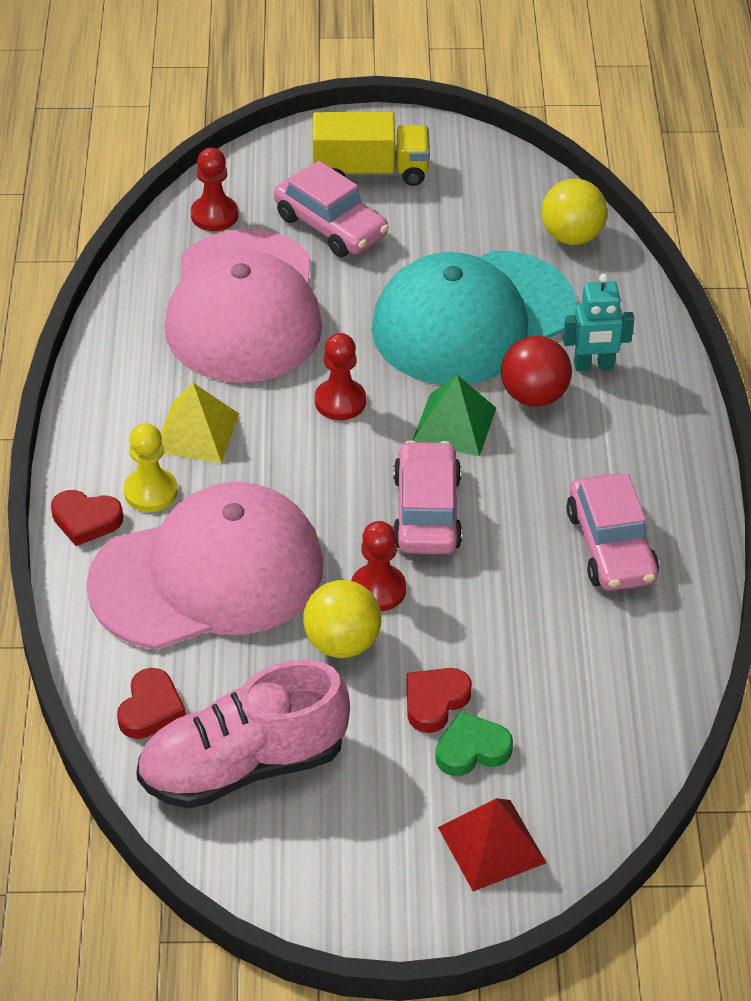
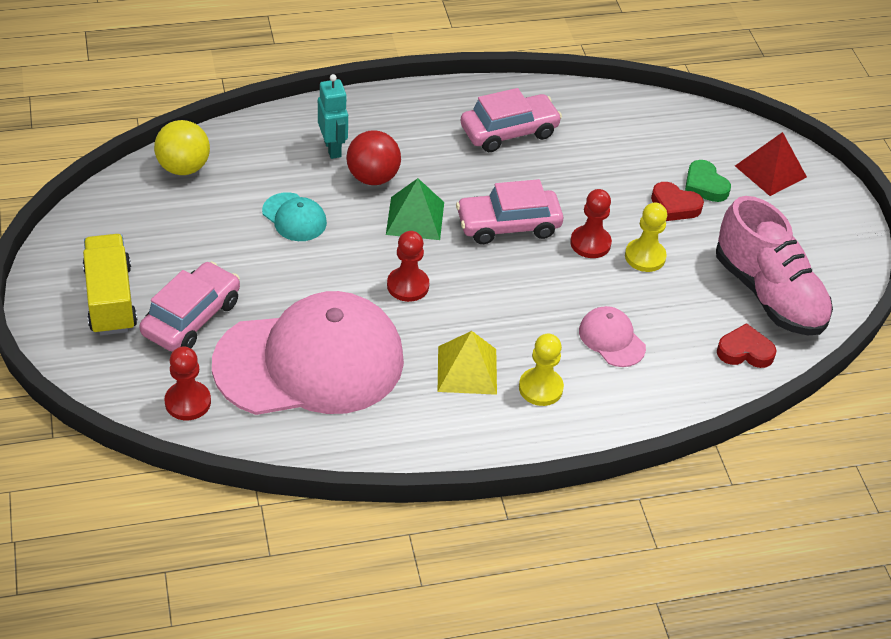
camera: 105 degrees left, 0 degrees up
red heart [51,490,123,546] -> none
pink cap [86,482,323,650] -> pink cap [579,306,646,367], size x0.41
yellow ball [303,580,381,658] -> yellow pawn [625,203,667,272]
turquoise cap [372,250,576,385] -> turquoise cap [262,192,327,241], size x0.41

